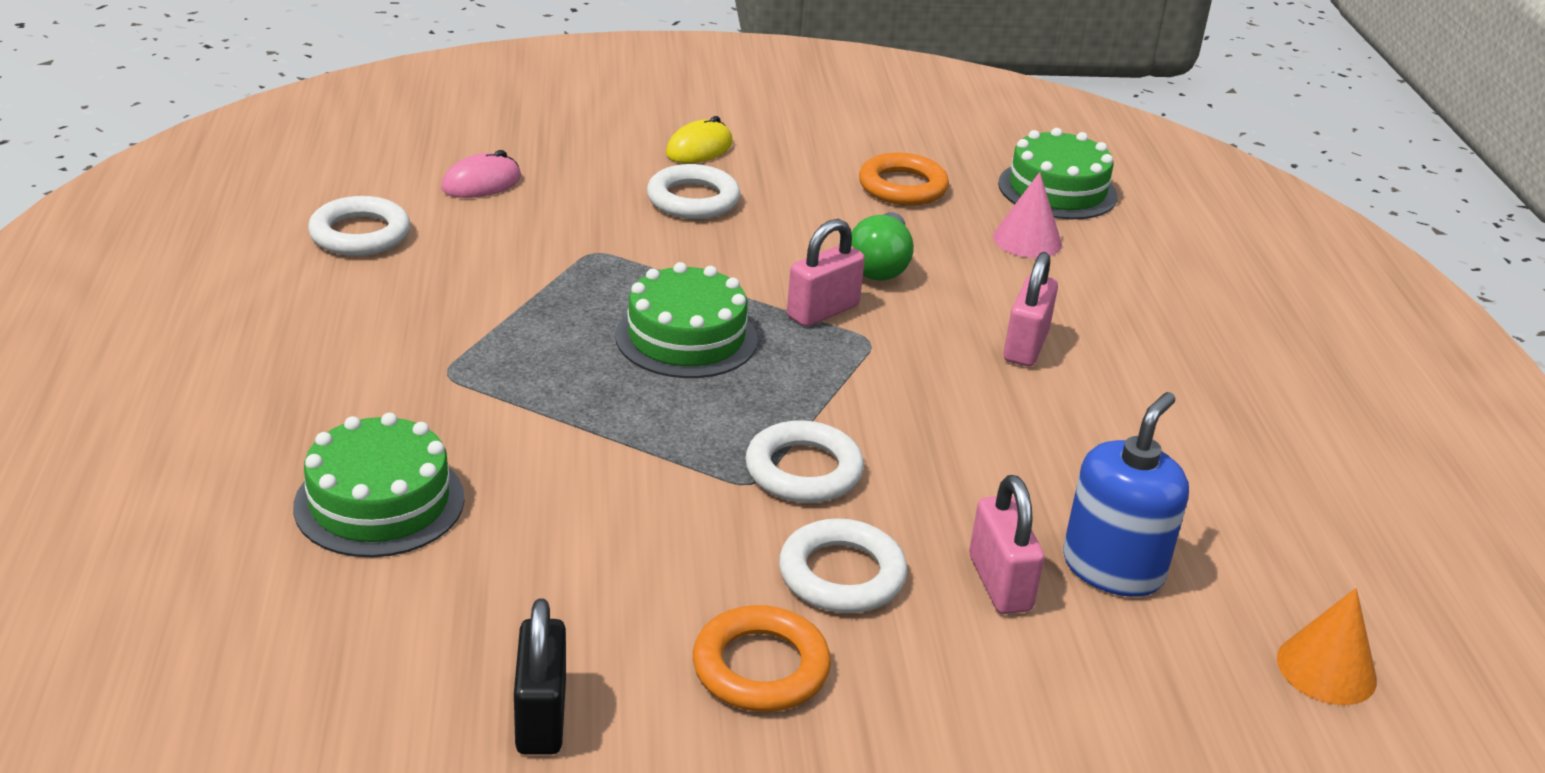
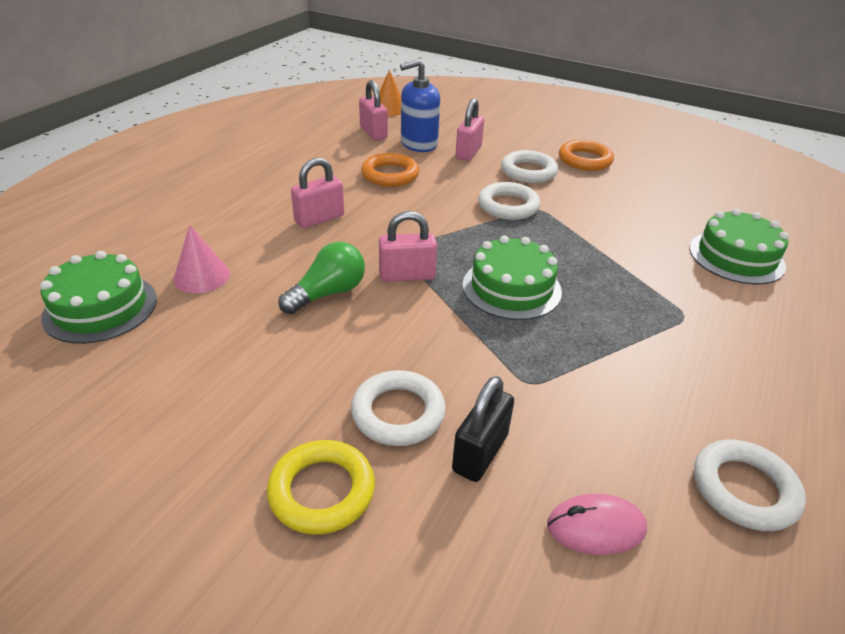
camera: 145 degrees left, 5 degrees up
black padlock [514,598,566,755] -> black padlock moved to [452,376,514,482]
yellow mouse [666,116,733,163] -> yellow ring [267,440,375,535]
orange ring [859,153,949,206] -> orange ring moved to [361,153,419,187]
none -> pink padlock [359,80,388,141]

